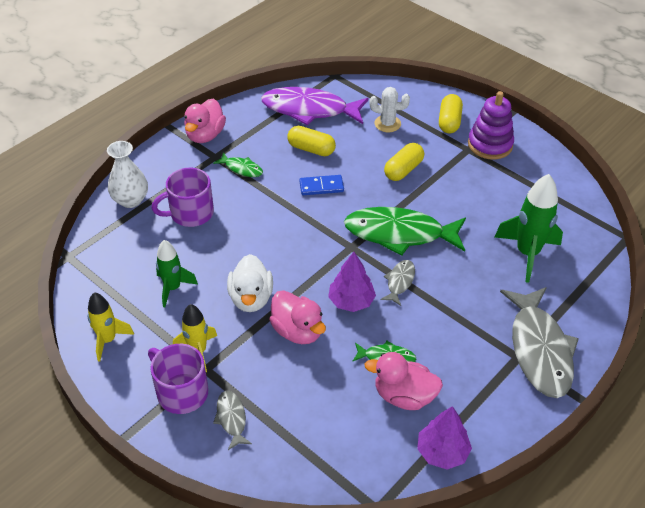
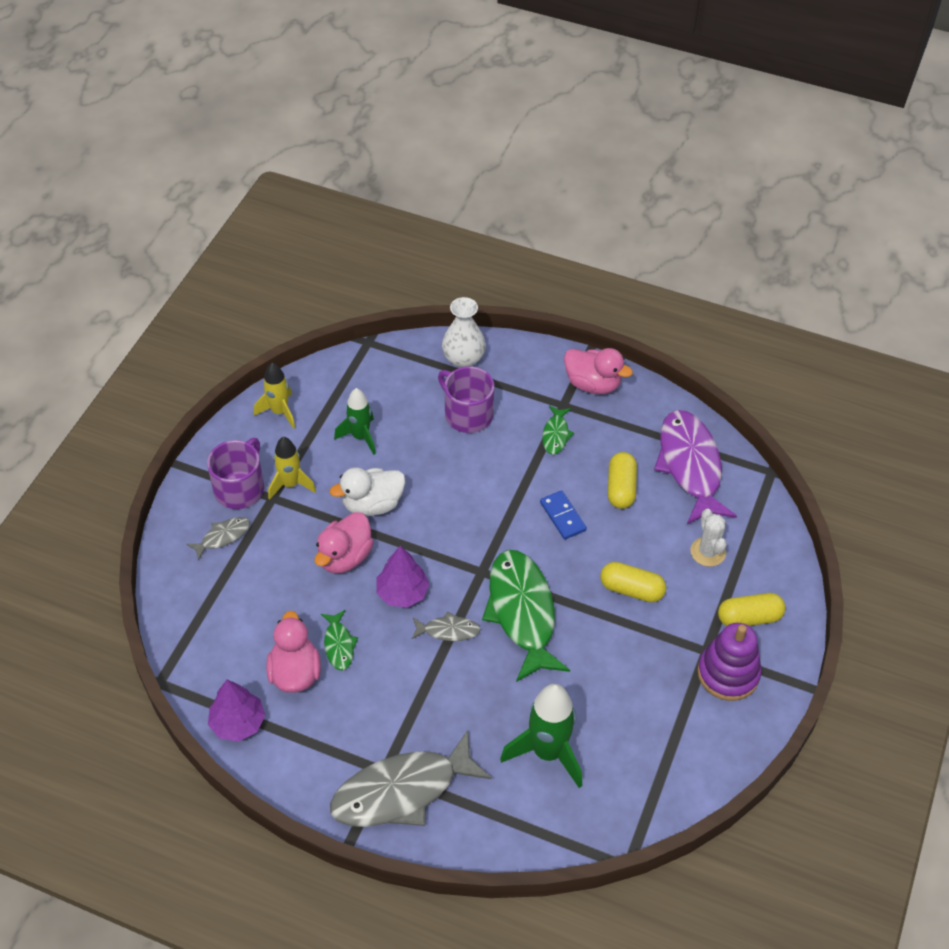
camera: 70 degrees right, 5 degrees up
pink duck [184,99,226,143] -> pink duck turned 150 degrees counterclockwise [564,348,633,394]

